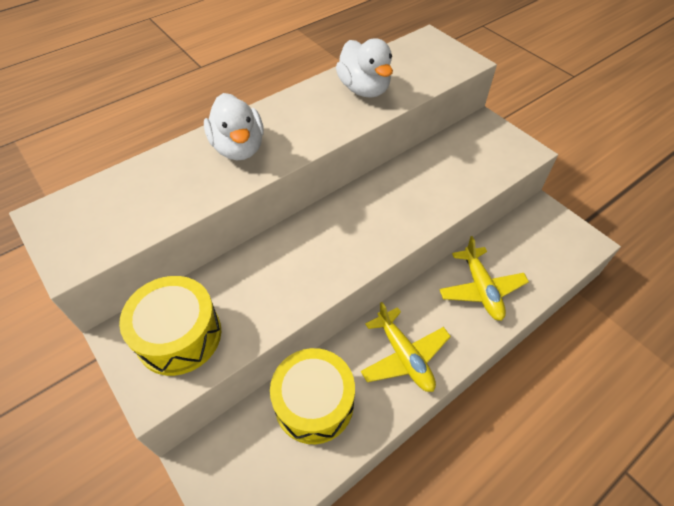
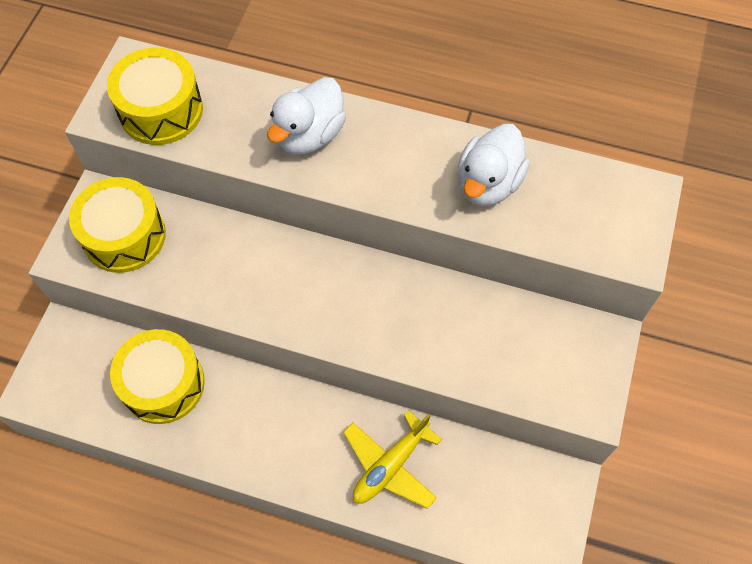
camera: 55 degrees right, 10 degrees up
yellow plane [361,302,451,392] -> none
none -> yellow drum [107,47,203,145]

